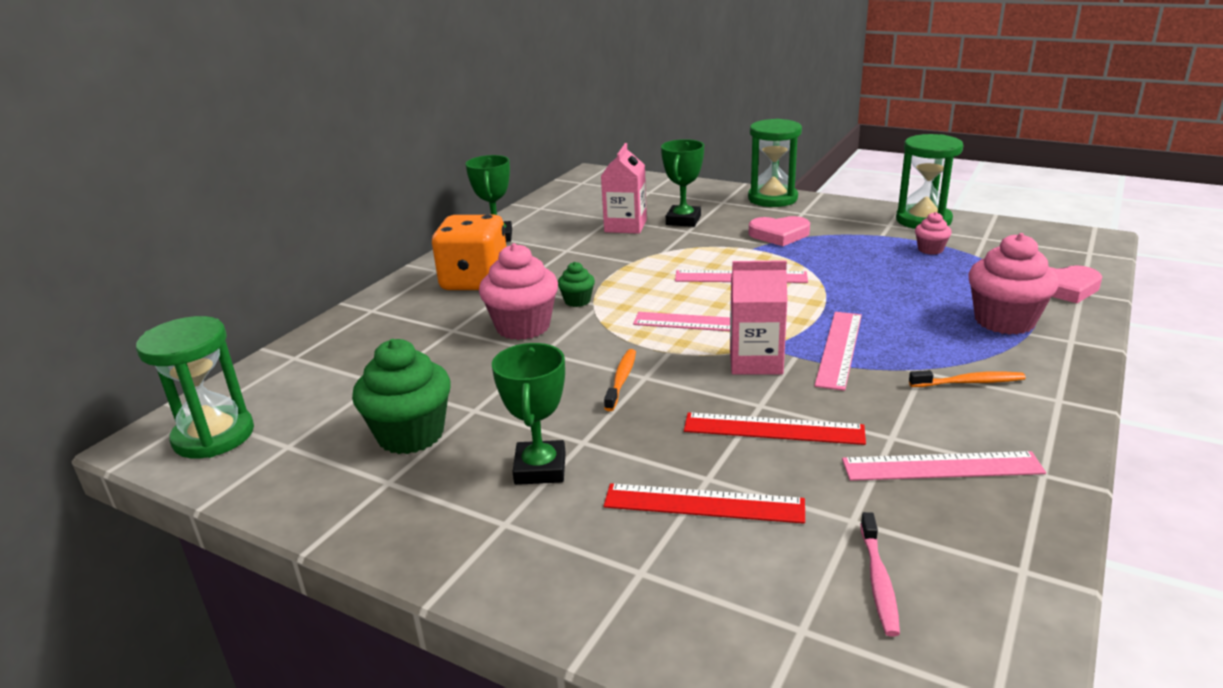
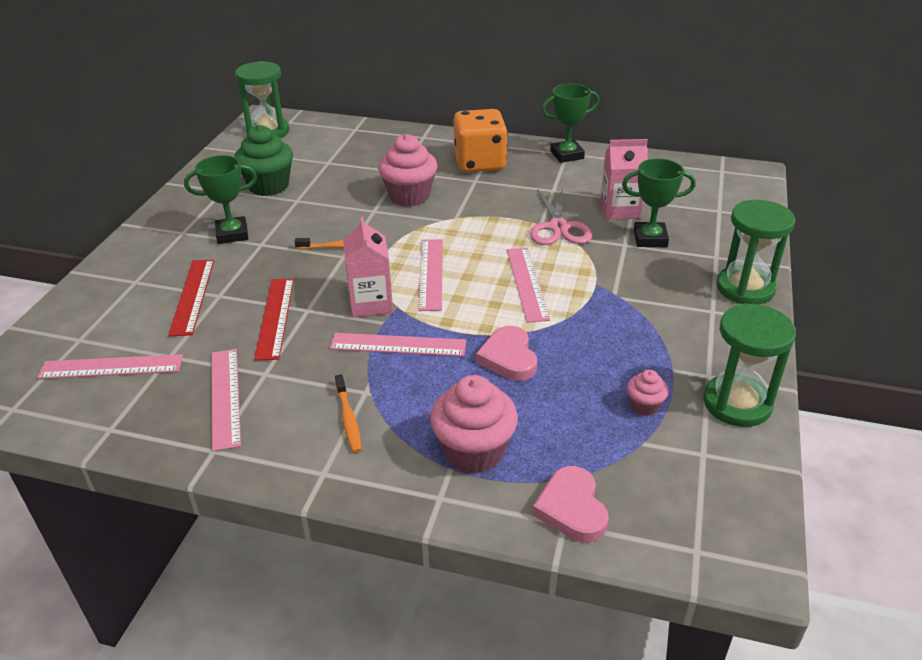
camera: 75 degrees right, 10 degrees up
green cupcake [558,262,595,307] -> none
pink heart [749,216,810,246] -> pink heart moved to [476,326,537,381]
pink toothbrush [860,512,900,637] -> pink ruler [37,354,183,379]
none -> pink scissors [530,188,592,245]

